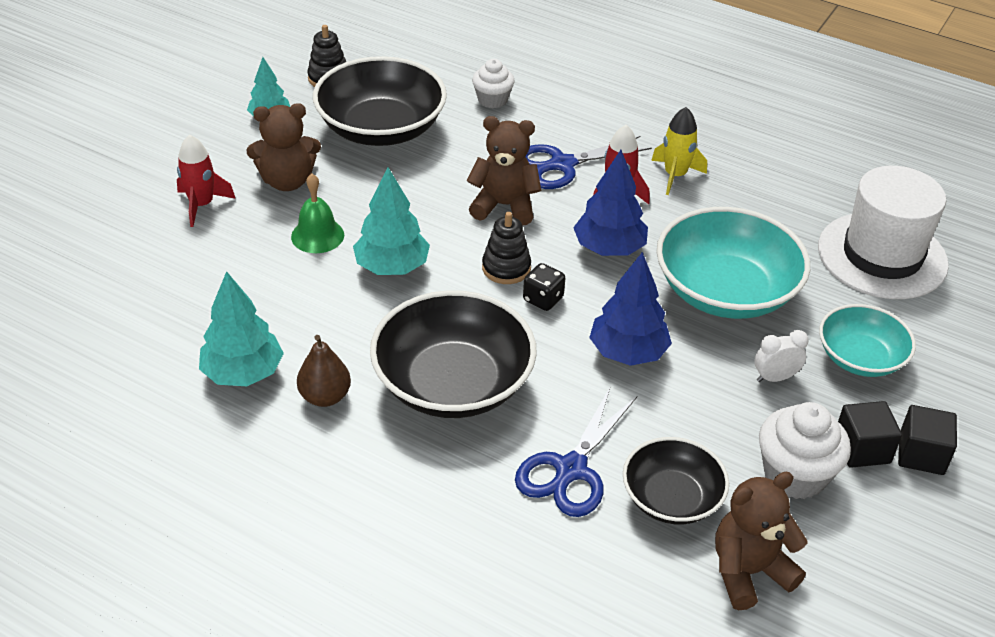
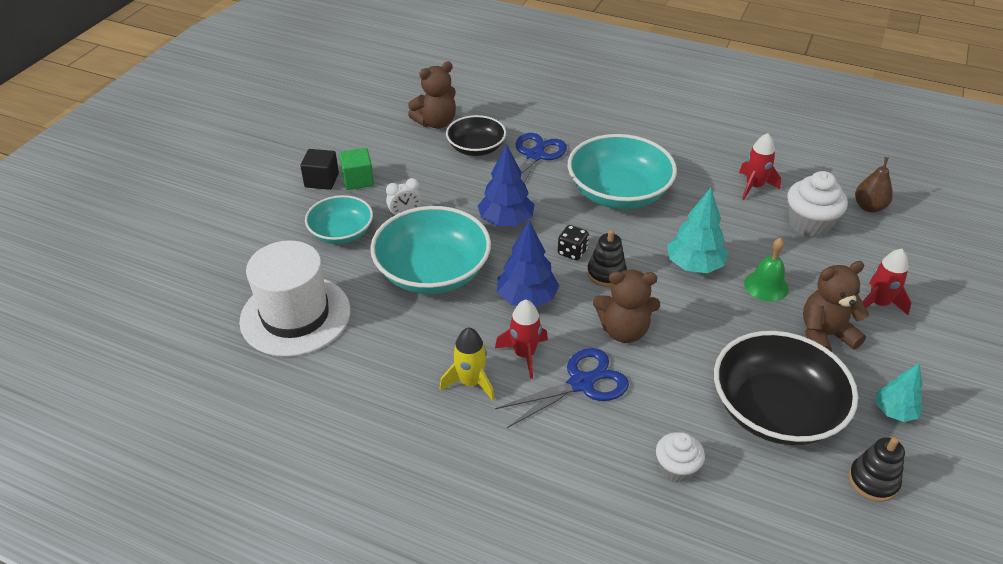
camera: 175 degrees right, 0 degrees up
turquoise tree [199,271,284,386] -> red rocket [739,133,781,200]
brown pear [297,335,351,407] -> brown pear moved to [855,157,893,212]
black bowl [370,290,537,418] -> turquoise bowl [568,134,677,209]
white cupcake [759,402,851,499] -> white cupcake moved to [787,171,848,237]
black cube [838,401,902,468] -> green cube [339,148,374,190]

